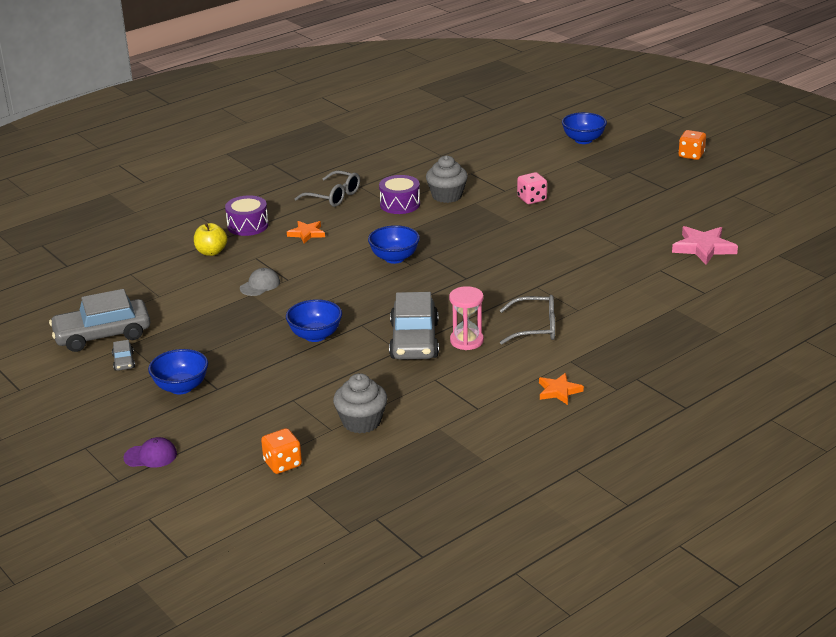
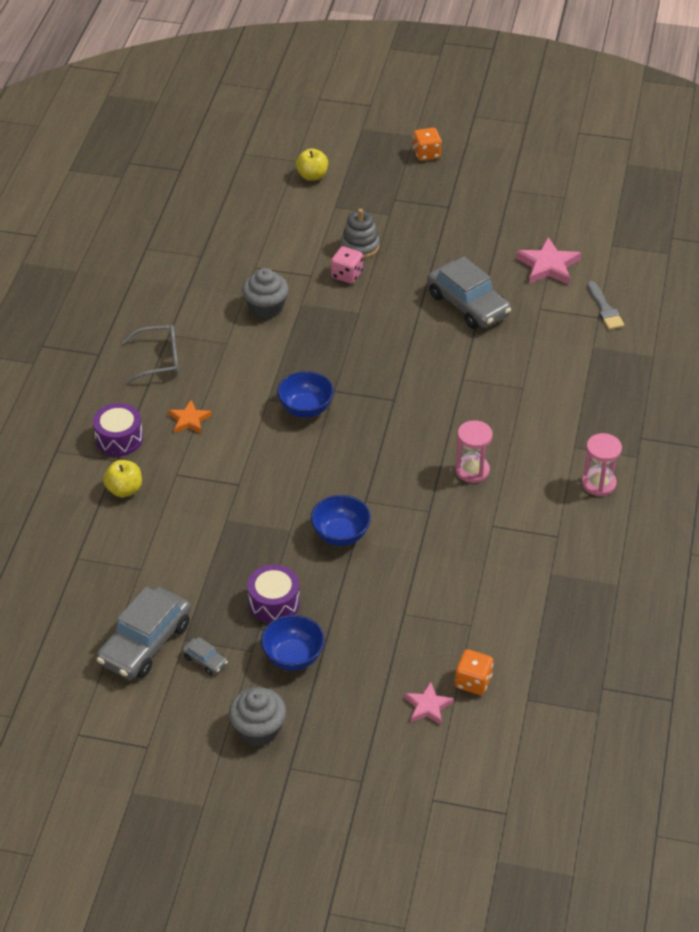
camera: 40 degrees left, 15 degrees up
purple cap [123,437,177,468] -> none
grey cap [240,268,280,296] -> none
grey cupcake [333,373,387,434] -> grey cupcake moved to [229,687,286,746]
purple drum [379,175,420,214] -> purple drum moved to [247,564,300,623]
grey car [389,292,439,360] -> grey car moved to [427,256,511,329]
grey glasses [500,295,555,344] -> none
orange star [539,373,584,405] -> pink hourglass [582,433,622,496]
blue bowl [562,112,607,144] -> yellow apple [296,148,328,181]
none -> grey stacking toy [341,209,380,259]
none -> pink star [404,682,454,726]
none -> grey brush [587,281,624,330]

